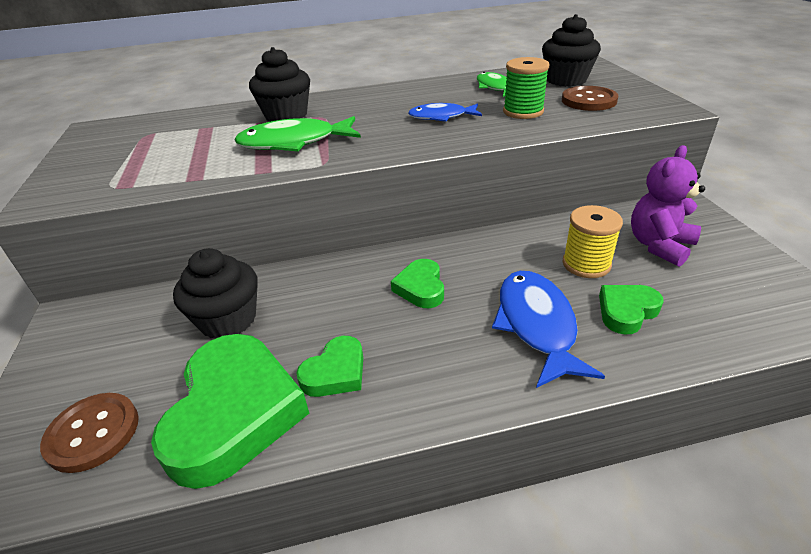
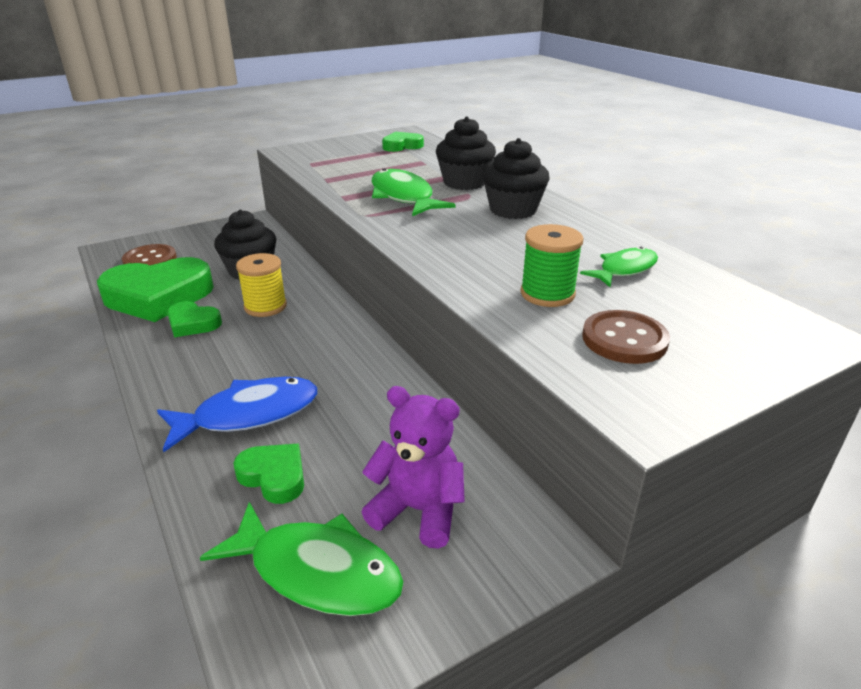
camera: 70 degrees right, 5 degrees down
green heart [391,259,444,308] -> green heart moved to [382,132,424,152]
blue fish [408,103,482,122] -> none
black cupcake [542,14,601,87] -> black cupcake moved to [482,138,550,219]
yellow spool [563,205,623,278] -> yellow spool moved to [236,253,287,317]
none -> green fish [200,502,404,616]

